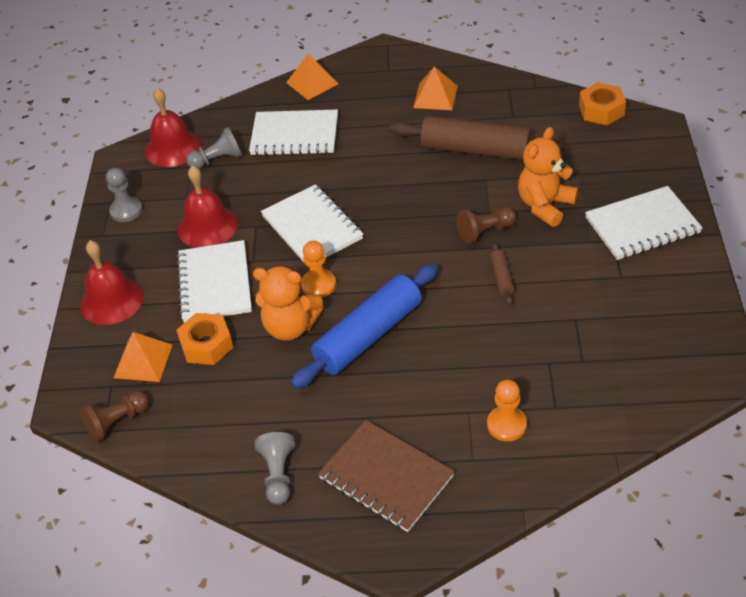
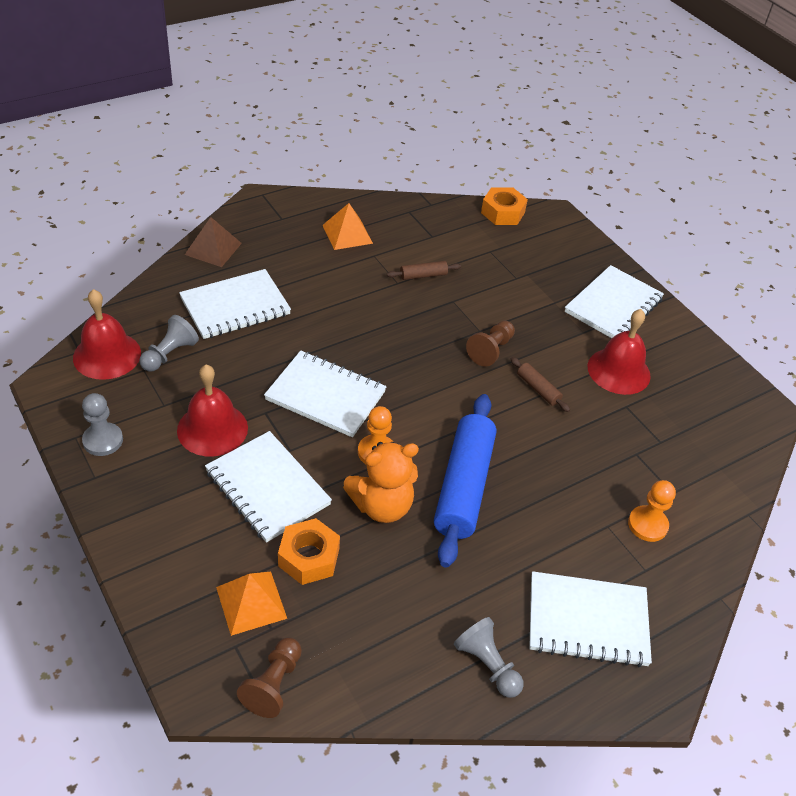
camera: 40 degrees left, 0 degrees up
red bell [80,240,144,325] -> red bell moved to [588,309,651,395]
orange pyramid [286,53,339,100] -> brown pyramid [185,217,242,267]
brown notebook [318,420,455,532] -> white notebook [529,571,652,667]
brown rolling pin [389,116,565,160] -> brown rolling pin [387,261,461,280], size x0.43
orange teddy bear [518,127,578,227] -> none

